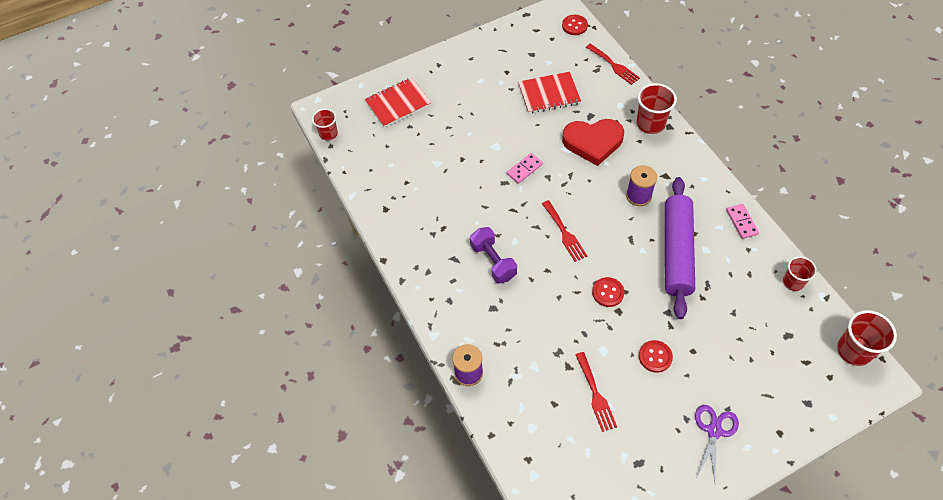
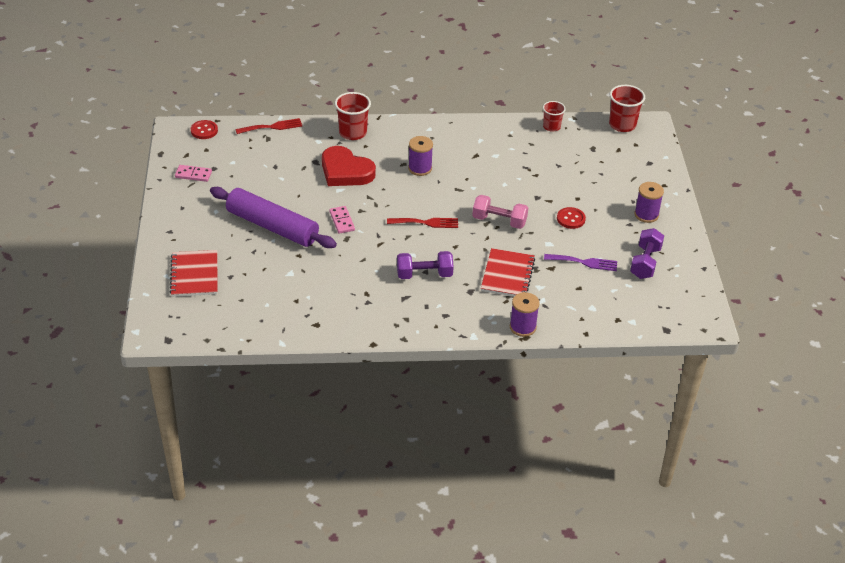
camera: 70 degrees left, 15 degrees down
red cup [312,109,338,141] -> none
red notebook [518,72,581,114] -> red notebook moved to [481,248,535,296]
red heart [562,119,624,166] -> red heart turned 105 degrees clockwise [322,146,376,186]
red fork [576,352,617,432] -> purple fork [544,254,617,271]
red button [592,277,624,307] -> pink dumbbell [472,195,528,229]
purple rolling pin [665,177,695,319] -> purple rolling pin moved to [210,187,337,248]
purple scissors [695,405,739,482] -> purple spool [634,182,664,223]
pink domino [726,204,759,239] -> pink domino moved to [175,165,212,182]
none -> purple dumbbell [630,228,664,279]

